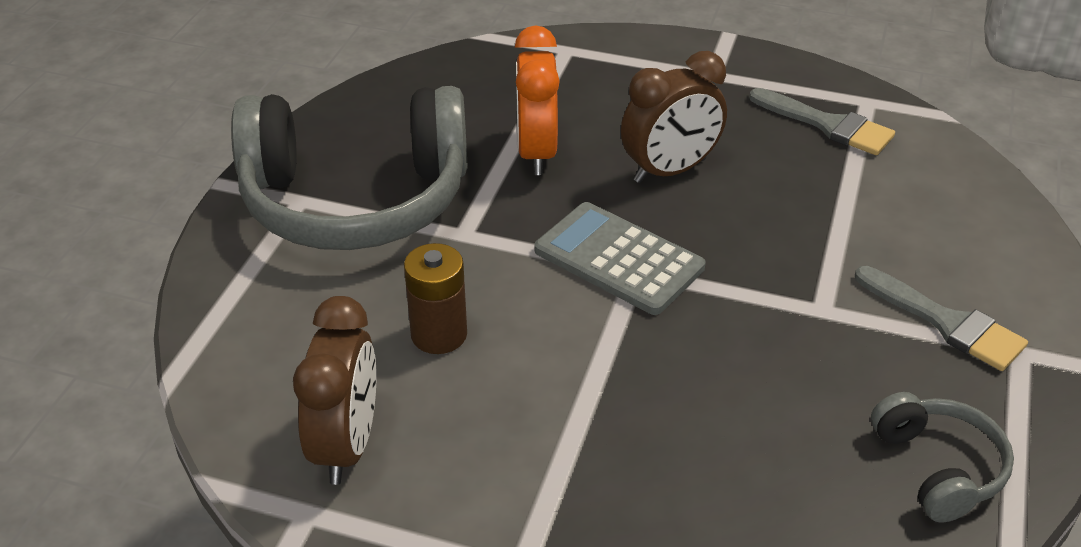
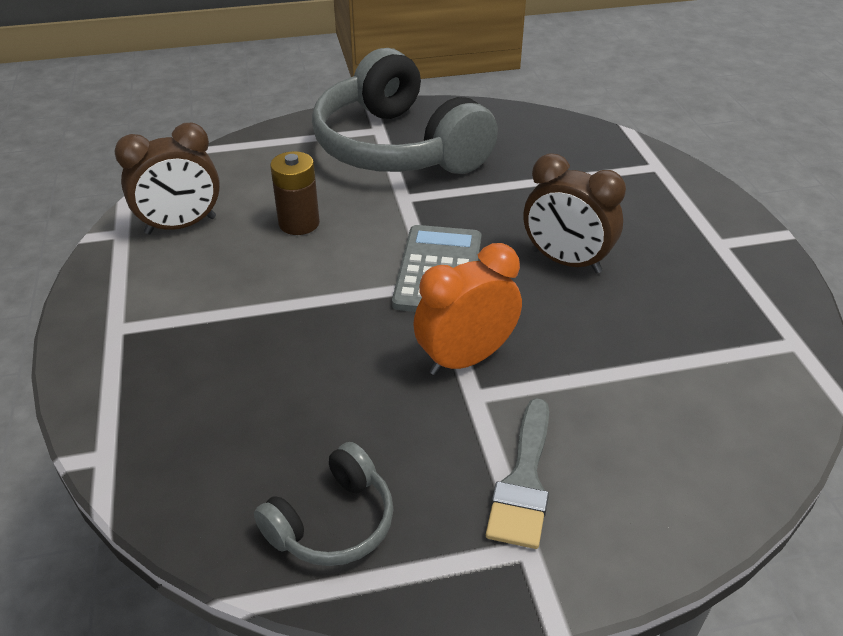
camera: 60 degrees right, 0 degrees up
orange clock [515,25,560,175] -> orange clock moved to [413,243,522,375]
grey brush [749,88,895,155] -> none

